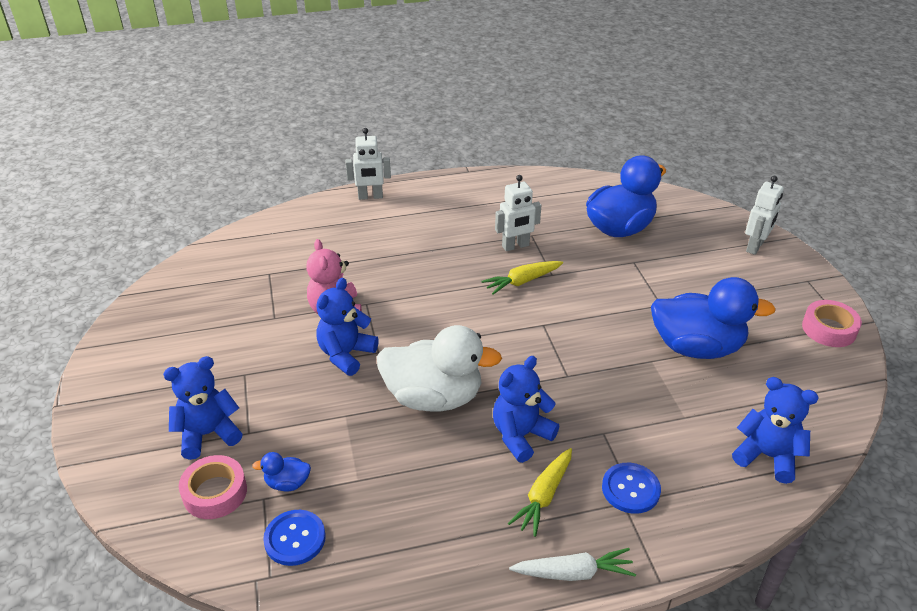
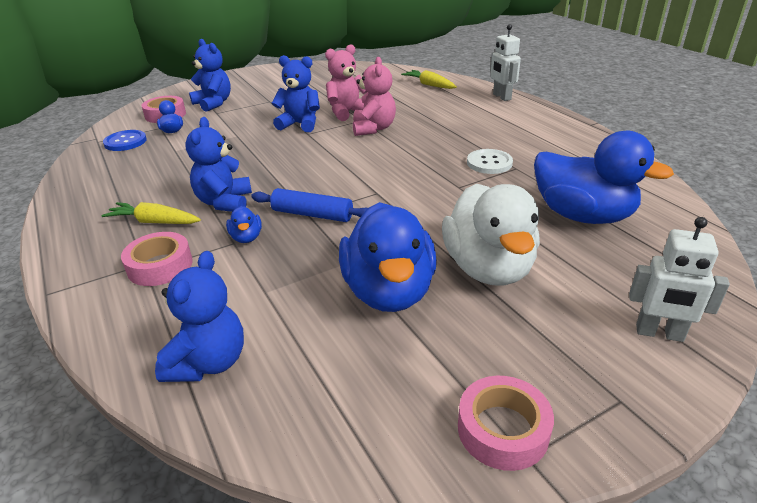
camera: 75 degrees right, 5 degrees down
white duck [377,325,502,412] -> white duck moved to [442,183,540,286]
yellow carrot [482,261,563,295] -> yellow carrot moved to [401,70,457,89]
blue teddy bear [493,356,559,463] -> blue teddy bear turned 120 degrees counterclockwise [185,117,252,212]
white robot [495,175,541,251] -> white button [467,149,513,174]
white carrot [509,548,636,581] -> none
blue button [602,463,661,514] -> pink tape [121,232,193,286]
none -> blue duck [226,206,262,243]
none -> blue rolling pin [251,188,367,222]
none -> pink teddy bear [353,57,396,136]

